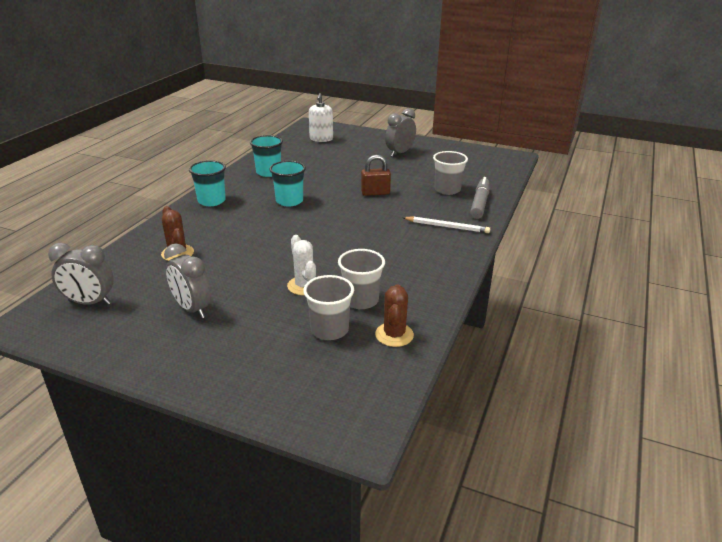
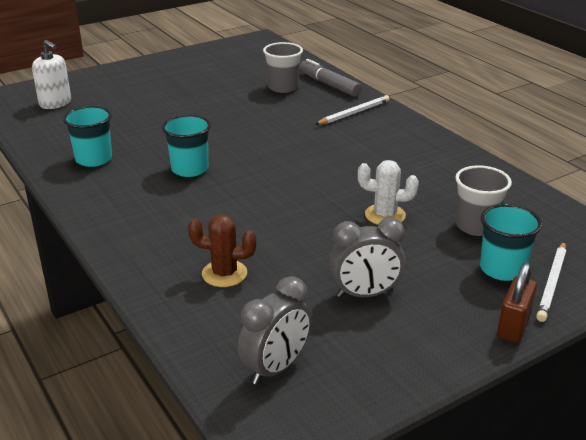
camera: 55 degrees left, 0 degrees up
turquoise cup [189,160,226,206] -> turquoise cup moved to [480,204,542,281]
grey cup [338,249,385,309] -> none
brown padlock [361,155,391,196] -> brown padlock moved to [497,262,537,343]
brown cactus [375,284,414,347] -> none
grey clock [385,108,416,157] -> none
none -> white pencil [536,242,566,322]

